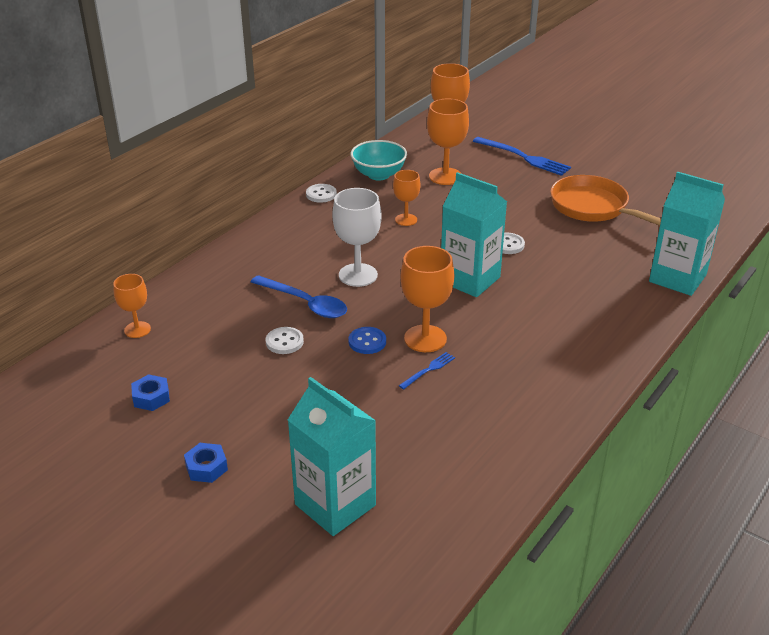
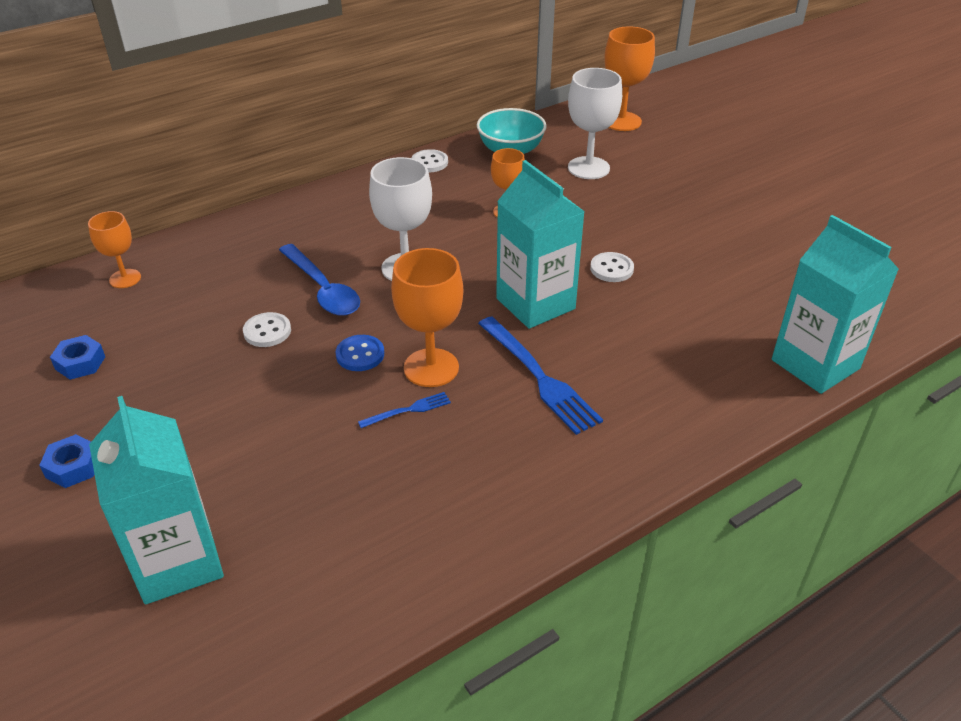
camera: 20 degrees right, 5 degrees up
orange goblet [427,99,469,185] -> white goblet [568,68,622,179]
blue fork [473,137,571,176] -> blue fork moved to [478,317,603,435]
orange pan [550,175,661,226] -> none

